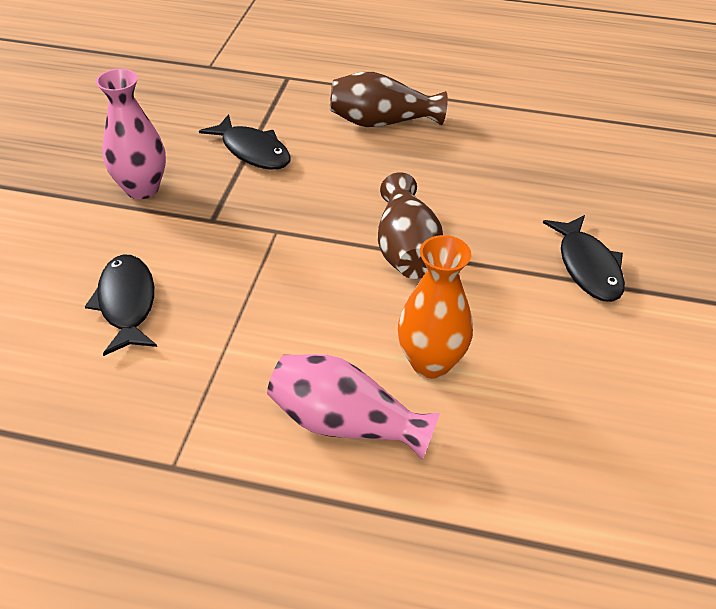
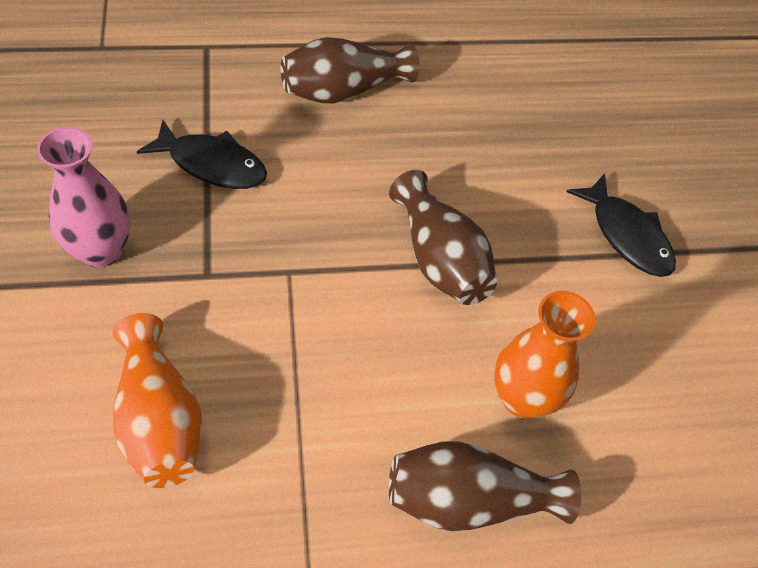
camera: 25 degrees left, 10 degrees up
black fish [85,254,157,356] -> orange vase [113,313,203,488]
pink vase [267,354,440,460] -> brown vase [389,441,581,531]

